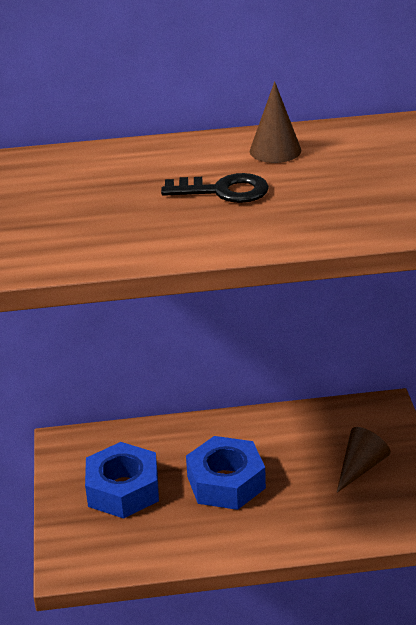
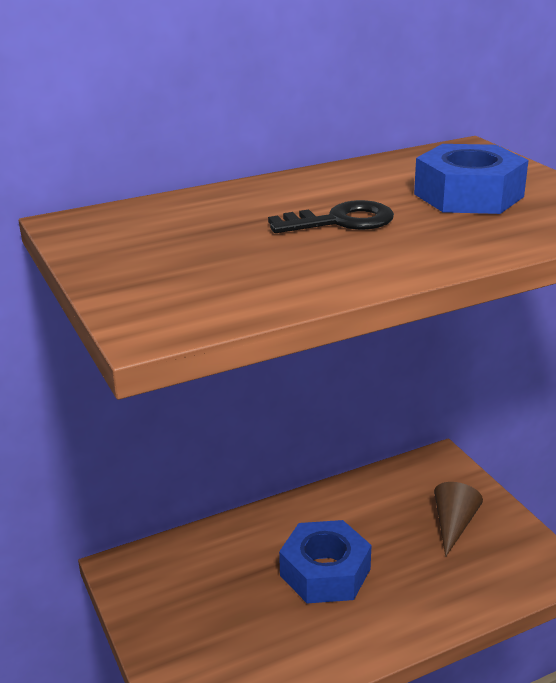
camera: 20 degrees left, 5 degrees down
blue nut [85,442,159,519] -> blue nut moved to [414,144,529,214]
brown cone [250,81,301,163] -> none

